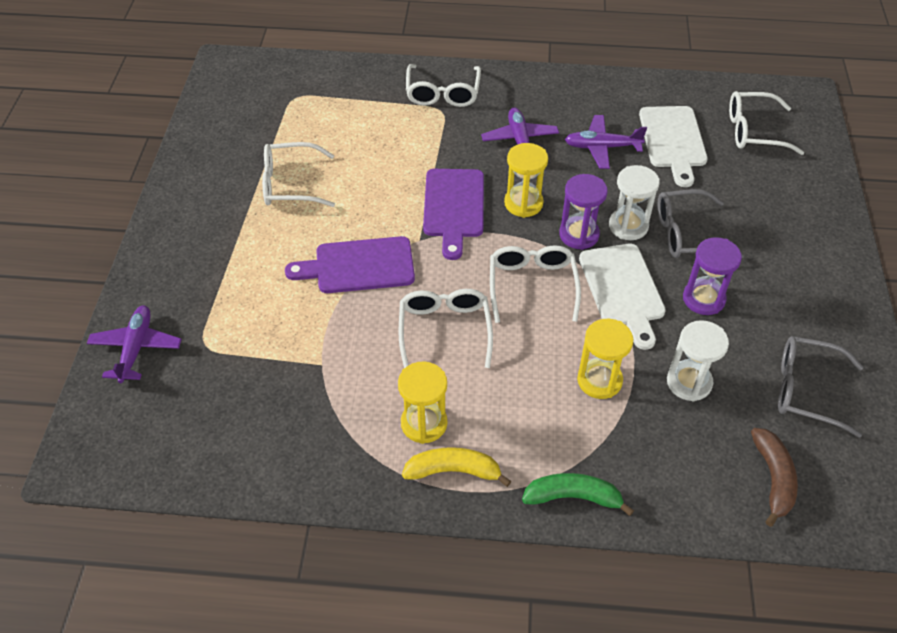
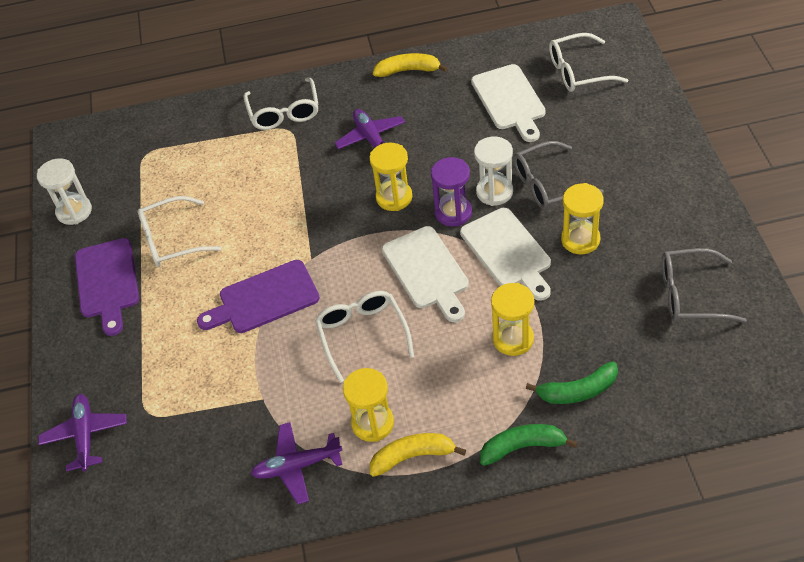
camera: 10 degrees left, 0 degrees up
purple cutting board [423,169,484,260] -> purple cutting board moved to [75,238,139,336]
white glasses [490,245,581,323] -> white cutting board [382,226,469,322]
purple plane [565,115,647,169] -> purple plane moved to [251,422,342,504]
white hourglass [667,320,729,402] -> white hourglass moved to [37,158,92,225]
purple hourglass [683,237,742,315] -> yellow hourglass [561,183,604,254]
brown banana [751,428,798,527] -> none
none -> yellow banana [373,53,448,77]
none -> green banana [526,362,618,404]

